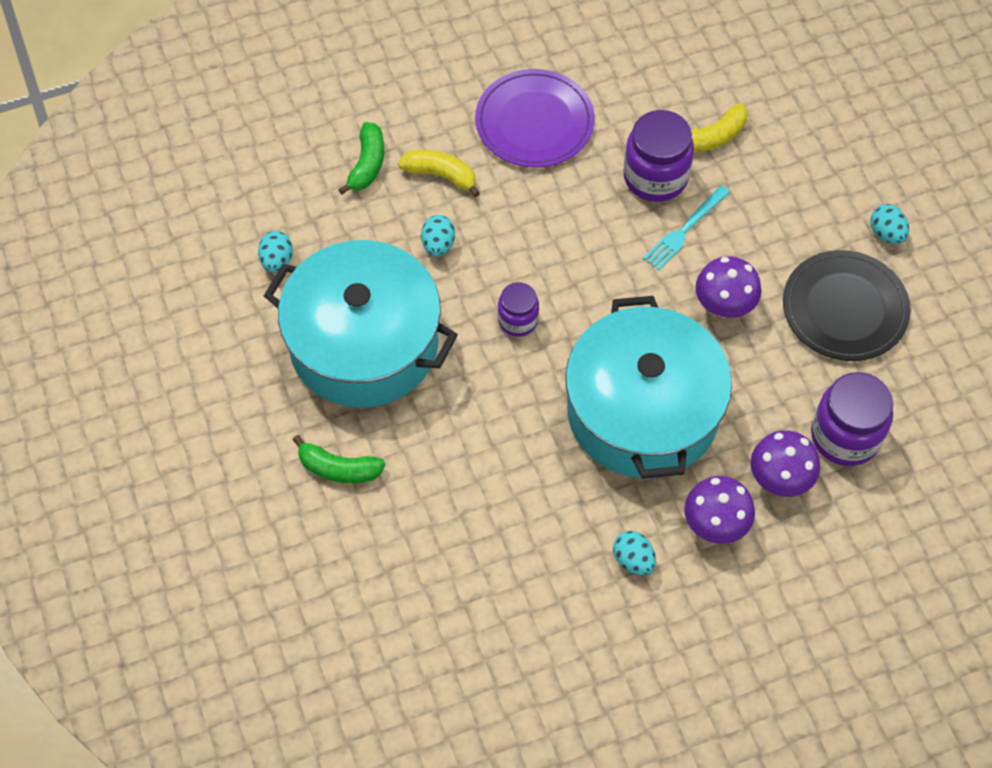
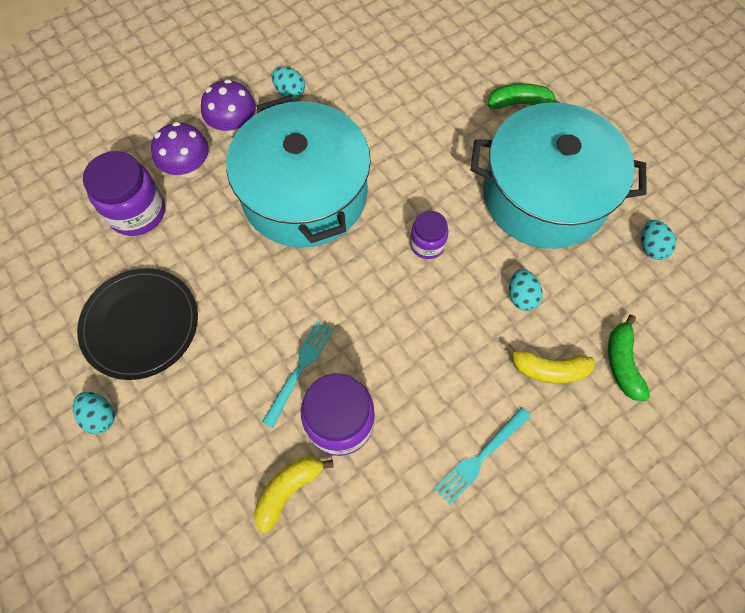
camera: 165 degrees right, 5 degrees up
purple plate [475,69,595,168] -> turquoise fork [435,407,531,505]
purple mushroom [695,256,761,318] -> none

